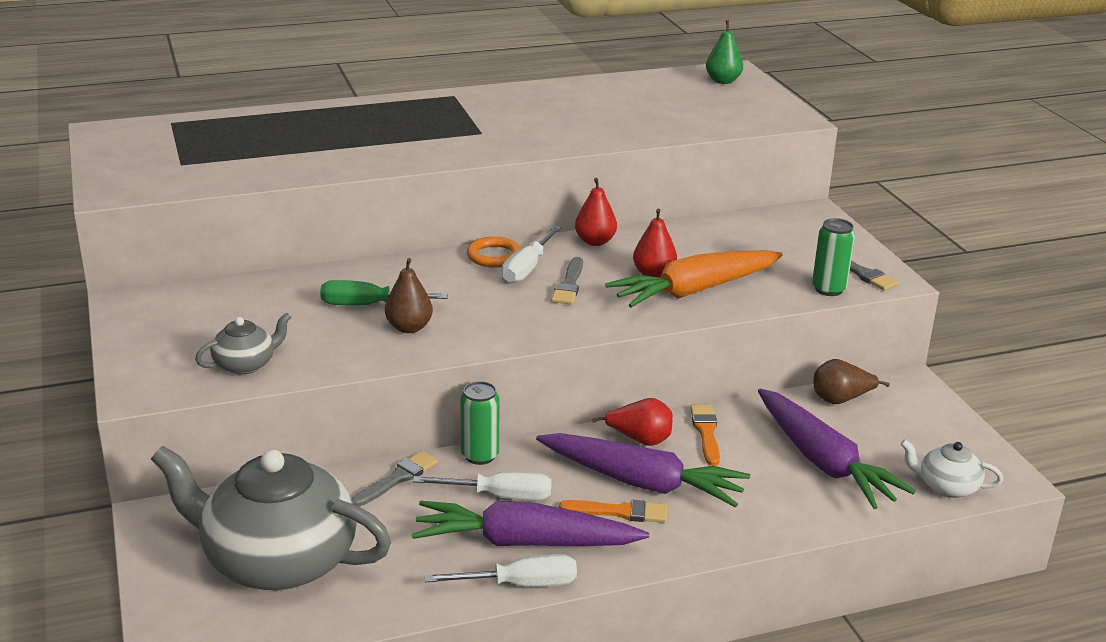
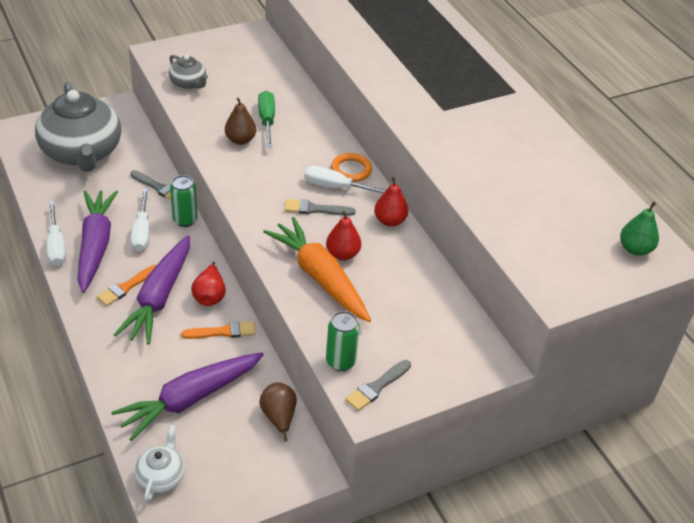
camera: 80 degrees right, 15 degrees up
grey teapot [151,446,391,590] -> grey teapot turned 150 degrees clockwise [35,82,121,172]
orange brush [559,500,667,523] -> orange brush turned 45 degrees clockwise [97,265,157,306]

